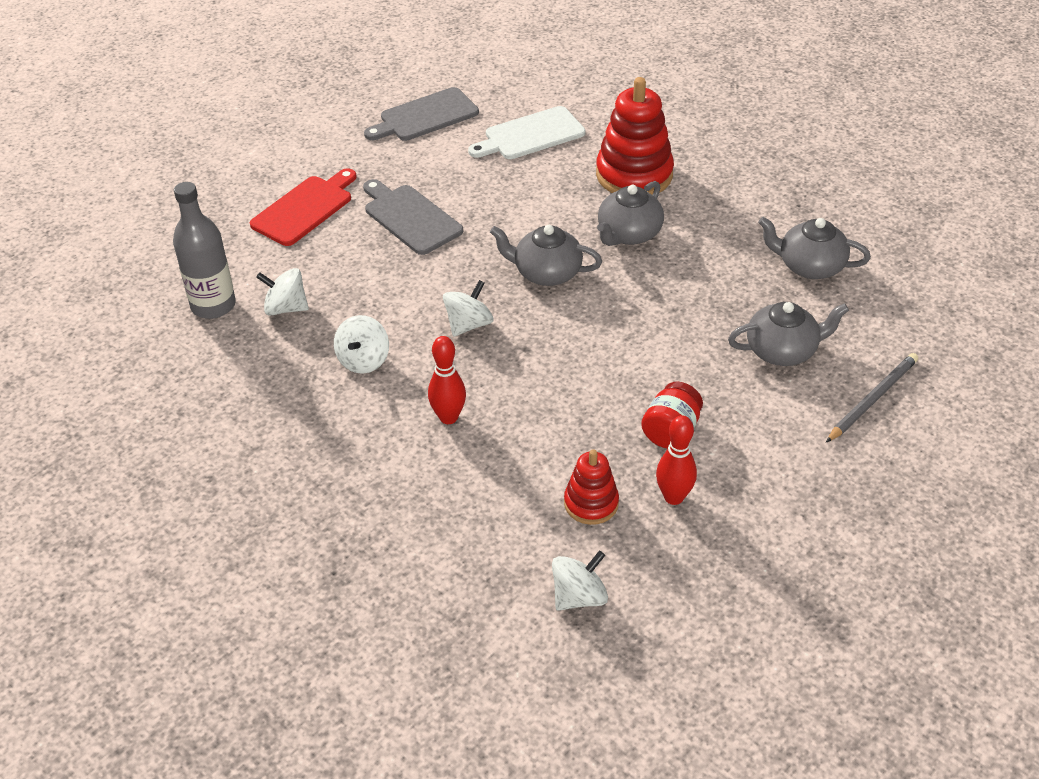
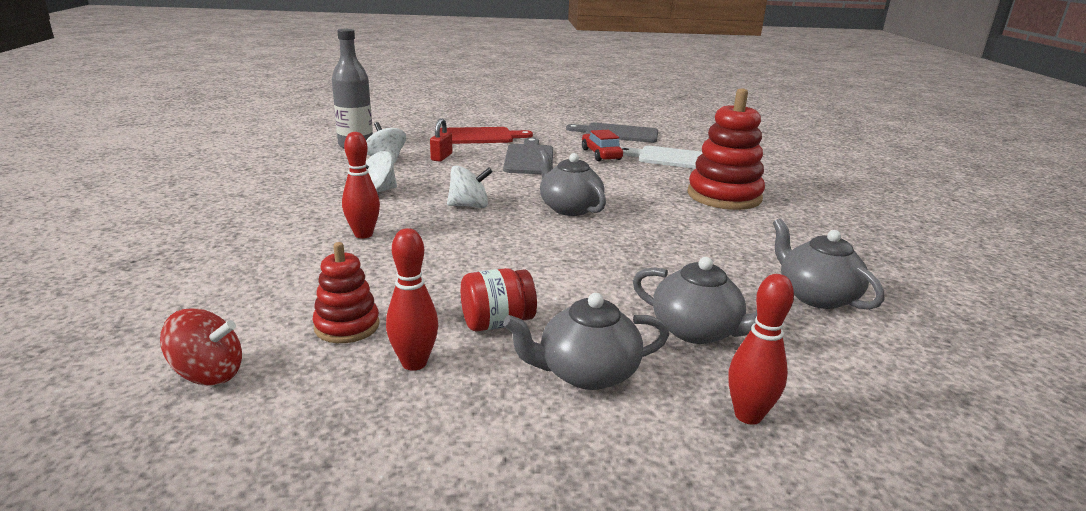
camera: 40 degrees right, 20 degrees down
white spinning top [552,551,608,611] -> red spinning top [160,308,242,386]
grey teapot [597,181,664,246] -> grey teapot moved to [503,293,669,390]
grey pencil [826,353,918,442] -> red bowling pin [728,274,794,425]
none -> red padlock [430,118,452,162]
none -> red car [582,130,623,161]

